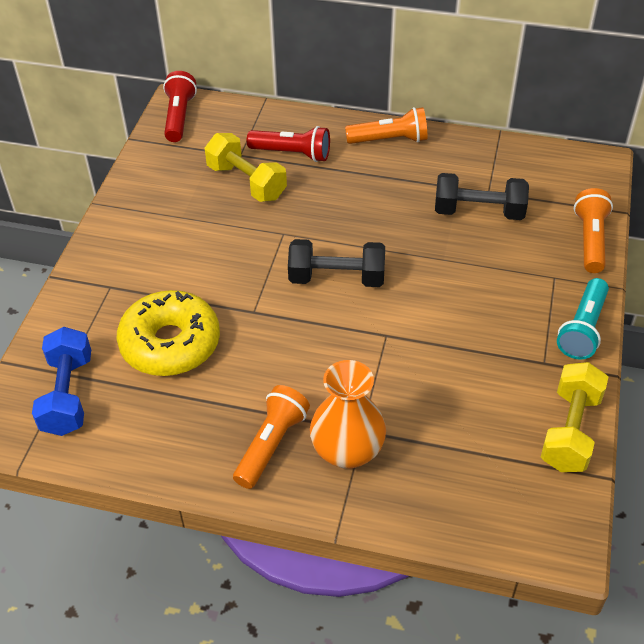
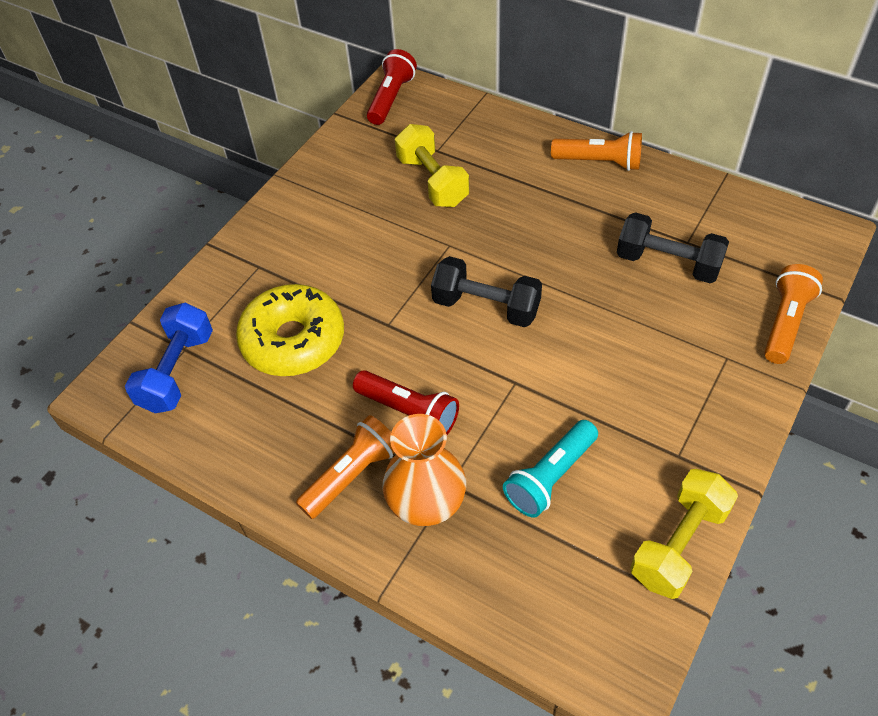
camera: 20 degrees right, 5 degrees up
red flashlight [247,126,330,162] -> red flashlight moved to [353,370,459,435]
turquoise flashlight [557,278,609,360] -> turquoise flashlight moved to [503,420,598,518]

